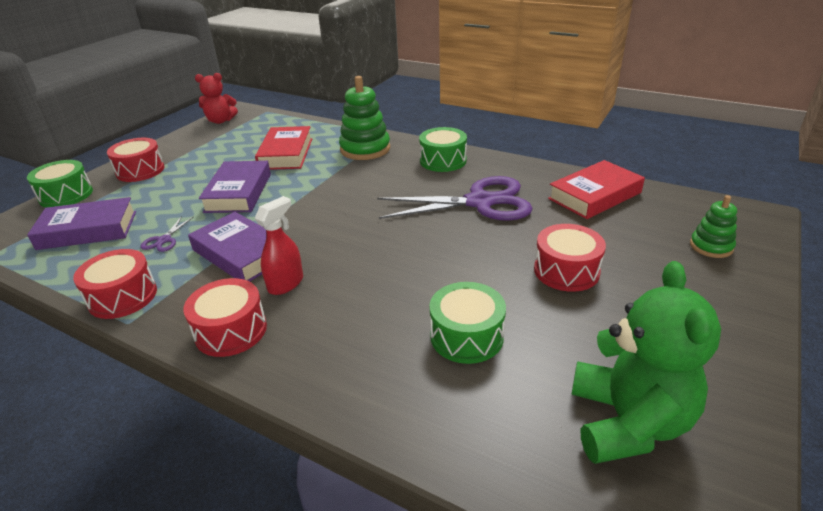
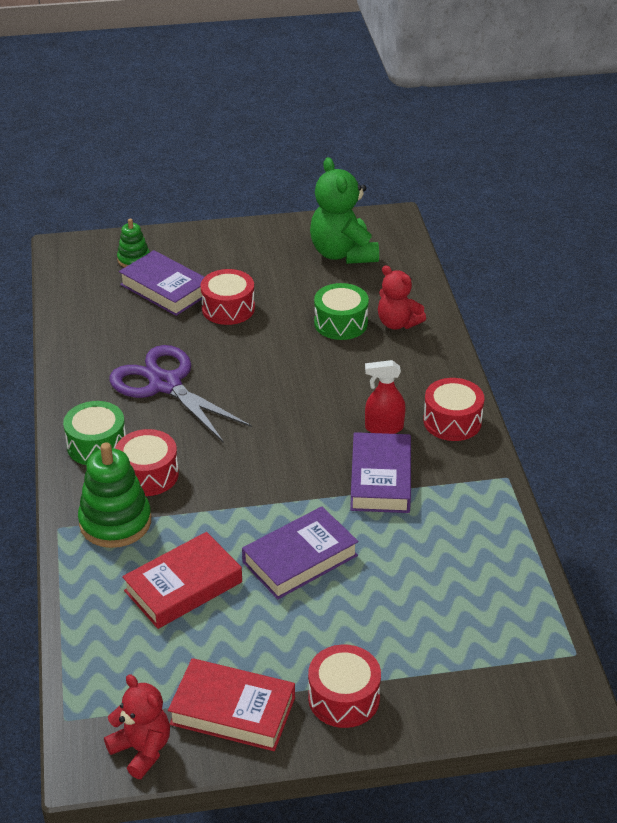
camera: 130 degrees left, 5 degrees up
green drum [27,160,93,208] -> none
purple book [27,197,136,250] -> purple book moved to [119,250,204,316]
red drum [73,249,157,319] -> red drum moved to [115,429,179,496]
purple scissors [141,216,194,252] -> none
red book [548,160,645,219] -> red book moved to [168,658,295,751]
green teddy bear [572,261,721,464] -> green teddy bear turned 75 degrees counterclockwise [310,157,379,264]
none -> red teddy bear [378,265,426,329]

